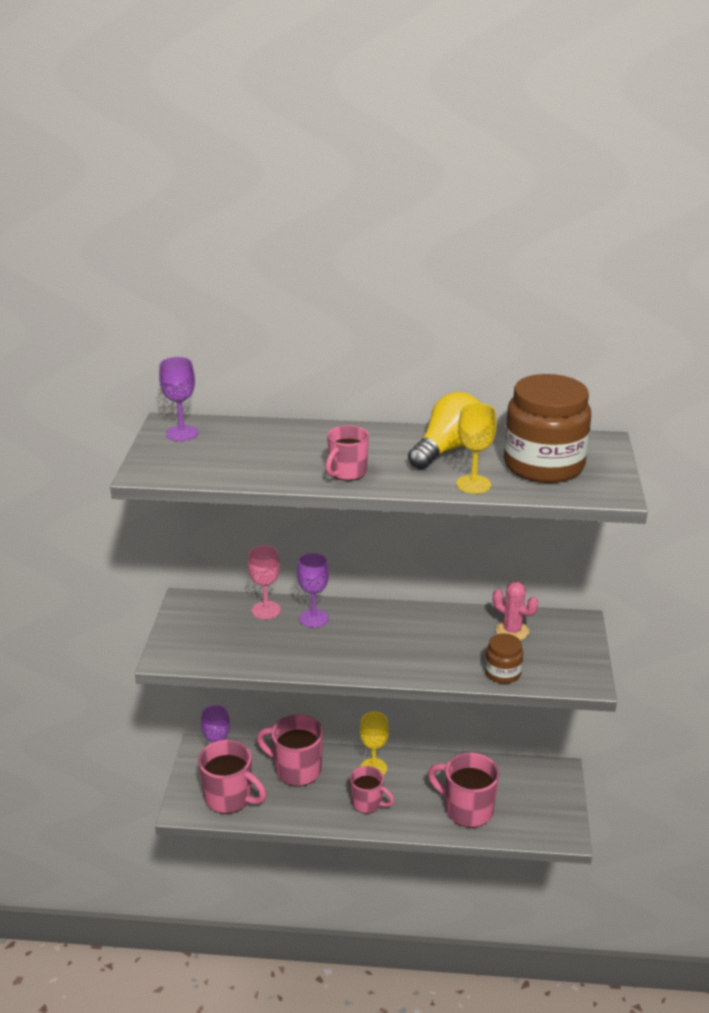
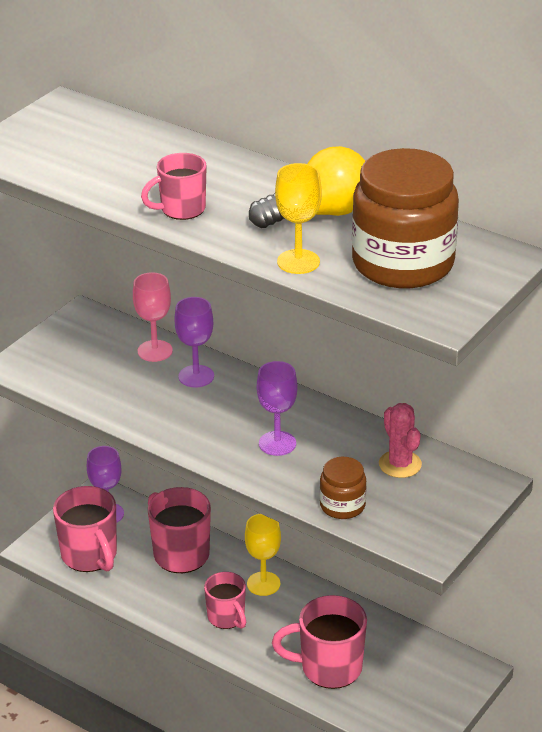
camera: 30 degrees right, 5 degrees up
purple goblet [159,357,198,441] -> purple goblet moved to [257,361,297,456]
pink mug [428,752,499,828] -> pink mug turned 60 degrees counterclockwise [272,595,367,689]

